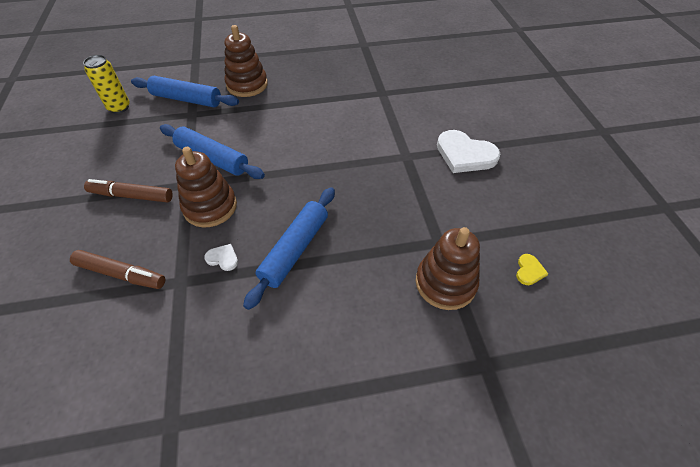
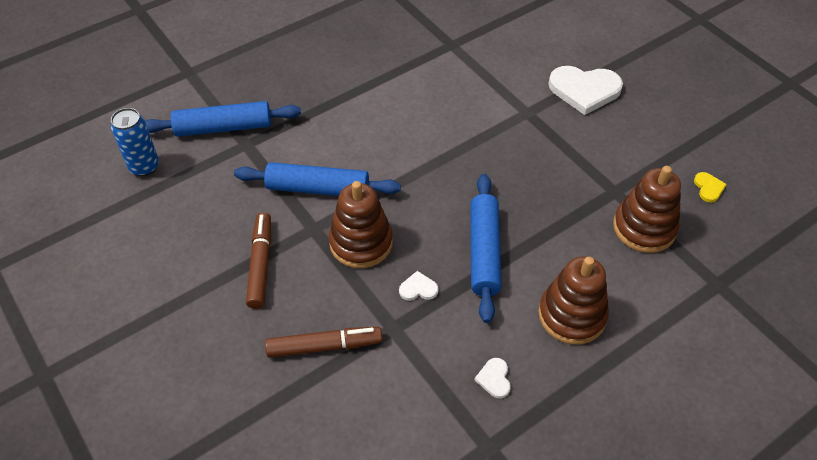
camera: 25 degrees left, 0 degrees up
yellow can [83,55,130,114] -> blue can [111,108,159,176]
brown marker [84,179,173,203] -> brown marker turned 105 degrees clockwise [246,212,271,309]
brown stacking toy [225,25,268,97] -> brown stacking toy moved to [539,256,609,345]
none -> white heart [474,358,511,399]

